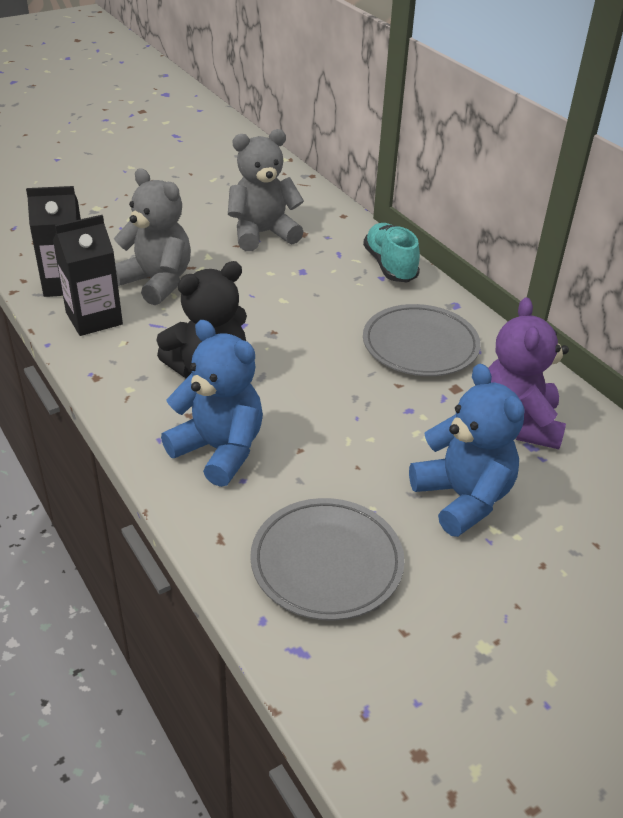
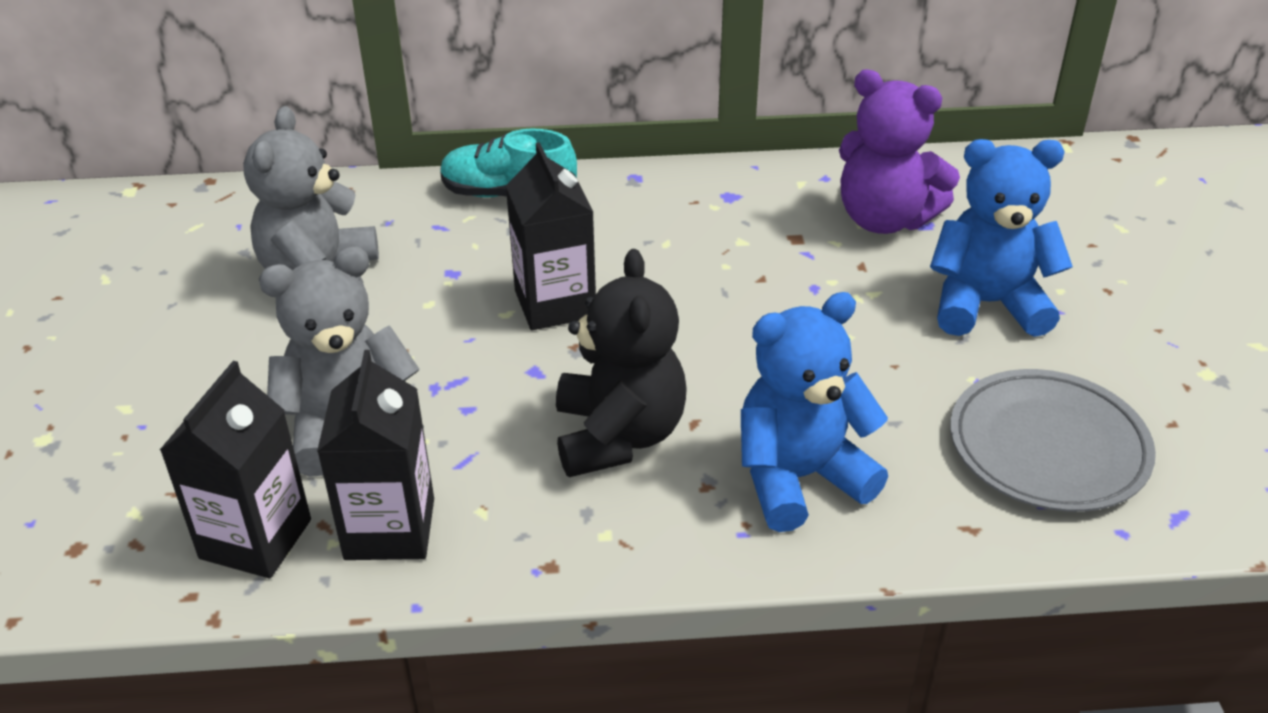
camera: 60 degrees left, 0 degrees up
grey plate [363,304,481,376] -> none
none -> black carton [506,142,596,330]

